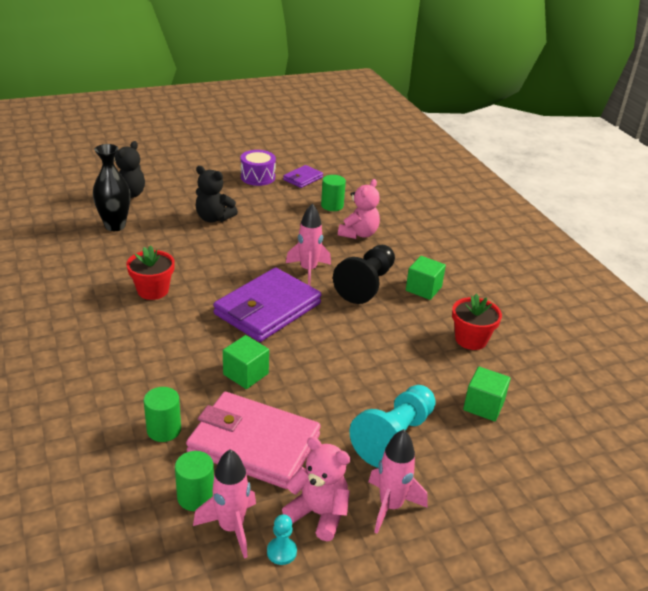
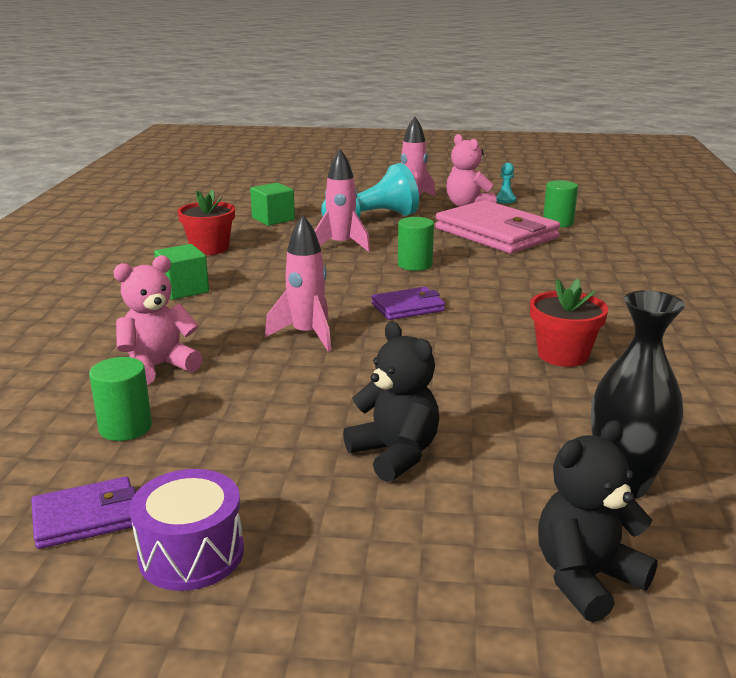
camera: 150 degrees left, 10 degrees down
green cylinder [144,387,181,442] -> green cylinder moved to [398,217,434,271]
pink rocket [193,449,256,559] -> pink rocket moved to [314,149,370,252]
purple wallet [213,268,322,342] -> purple wallet [372,287,445,320], size x0.49
green cube [223,335,269,389] -> none
black pawn [333,245,395,304] -> none

